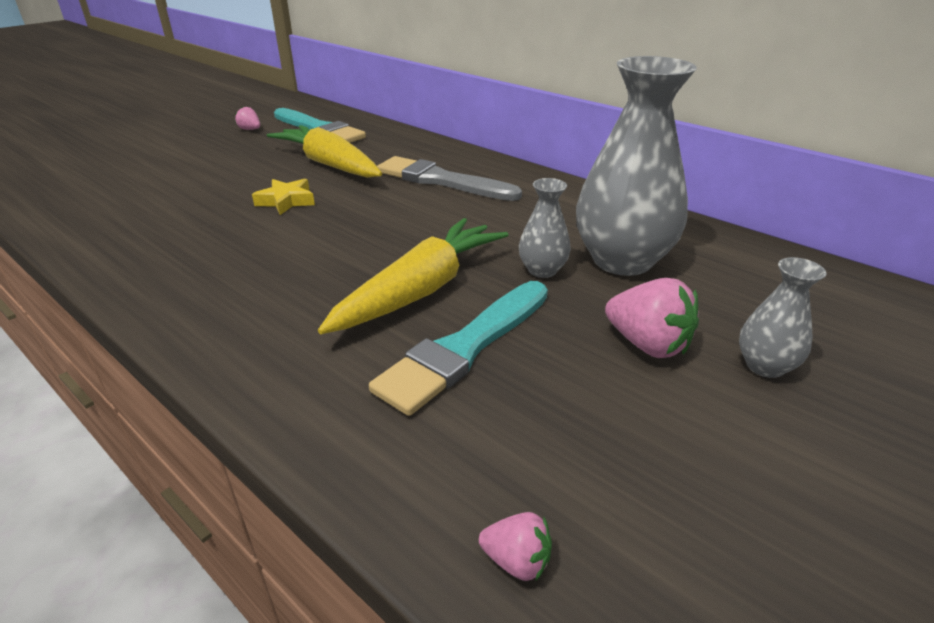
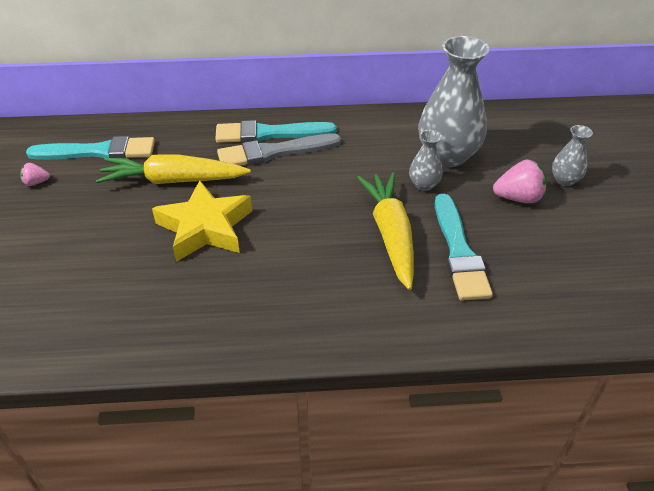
camera: 45 degrees left, 10 degrees up
yellow star [252,179,315,215] -> yellow star [152,180,252,262], size x1.93
pink strawberry [479,512,552,581] -> none
none -> turquoise brush [215,120,337,143]

